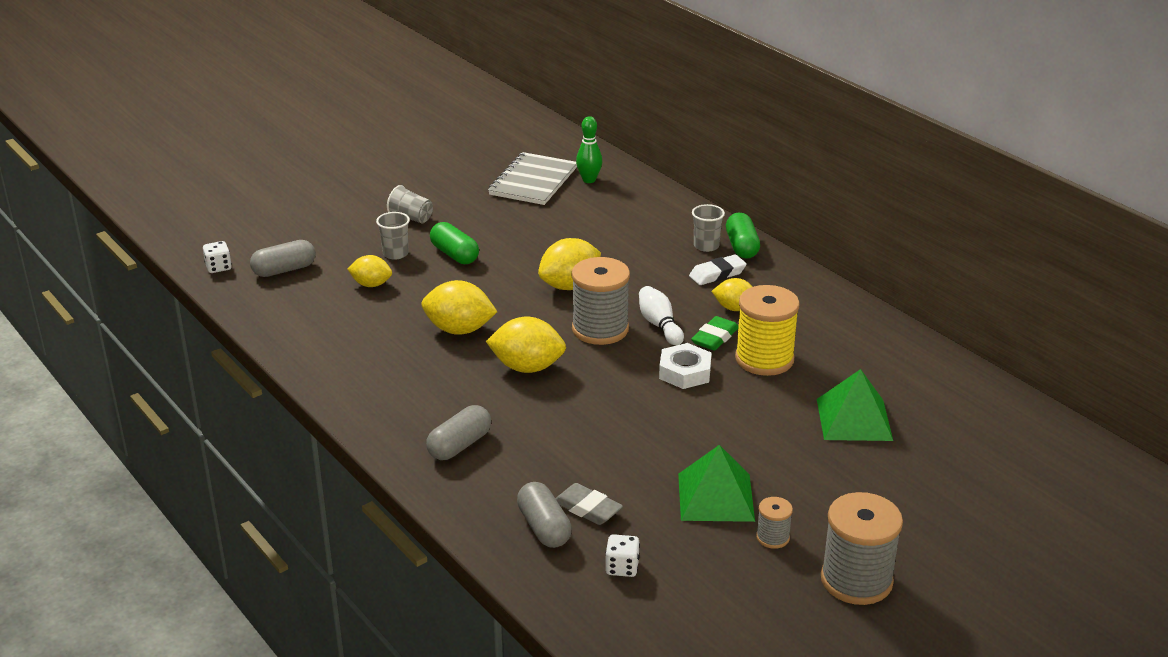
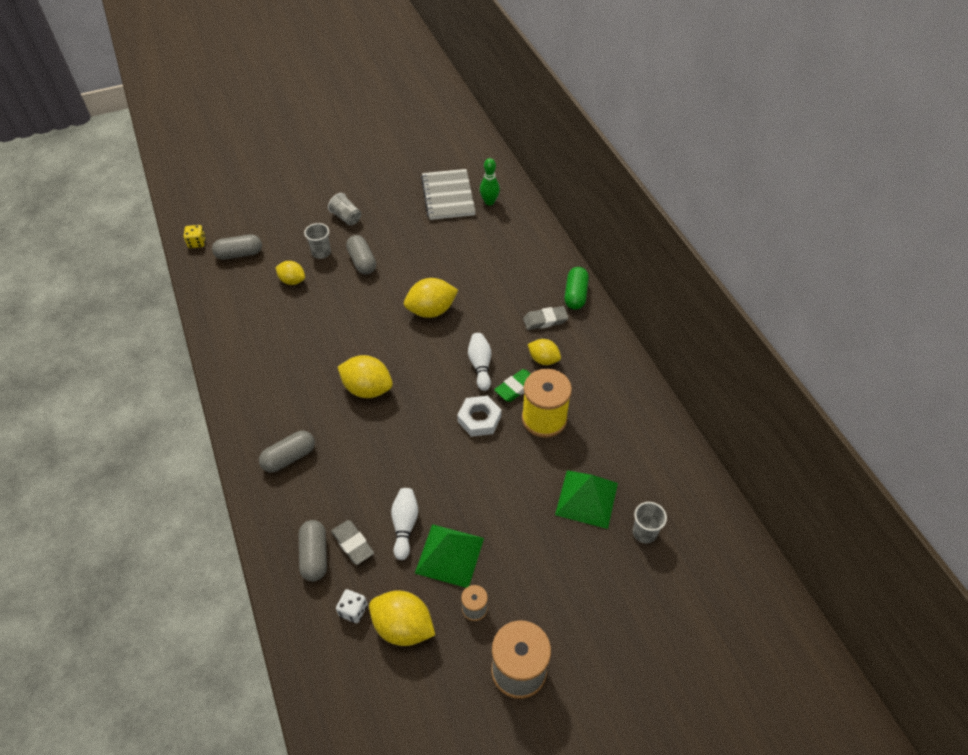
camera: 15 degrees right, 20 degrees up
white dice [203,241,232,273] -> yellow dice [184,225,206,248]
yellow lemon [421,280,497,335] -> yellow lemon moved to [369,590,435,646]
green capsule [430,222,479,264] -> grey capsule [346,235,376,274]
grey notebook [488,152,577,205] -> grey notebook turned 45 degrees counterclockwise [421,169,476,220]
grey spool [572,257,630,345] -> none
white eraser [689,254,747,285] -> grey eraser [523,306,568,330]
grey cup [692,204,725,252] -> grey cup moved to [633,502,667,544]
none -> white bowling pin [391,488,418,560]

